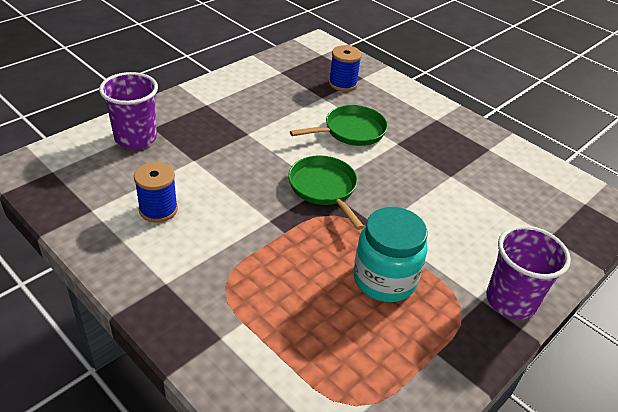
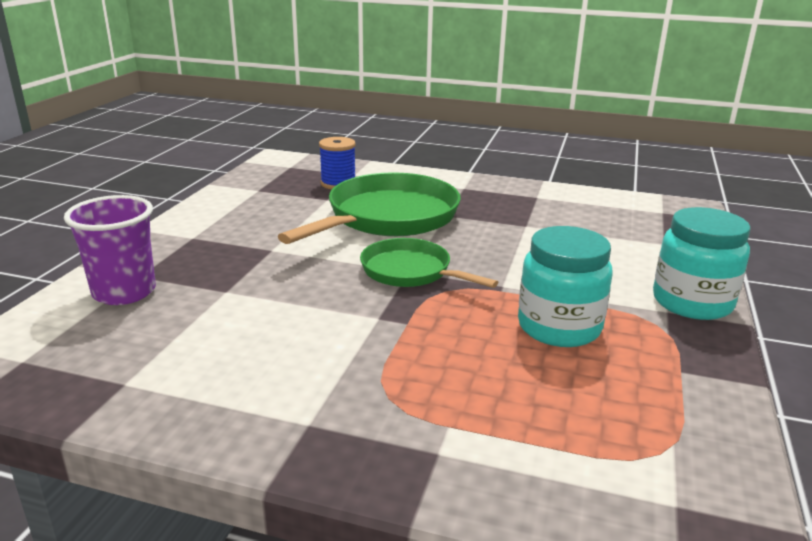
camera: 25 degrees left, 15 degrees down
blue spool [134,162,178,222] -> none
green pan [290,105,388,146] -> green pan [278,172,461,244], size x1.71
purple cup [486,225,571,319] -> turquoise jar [653,207,751,320]

